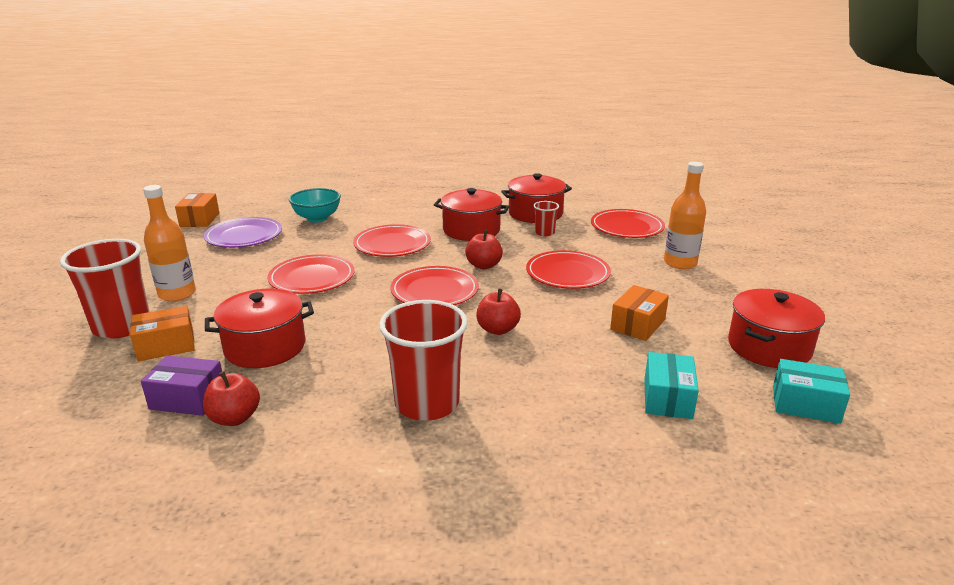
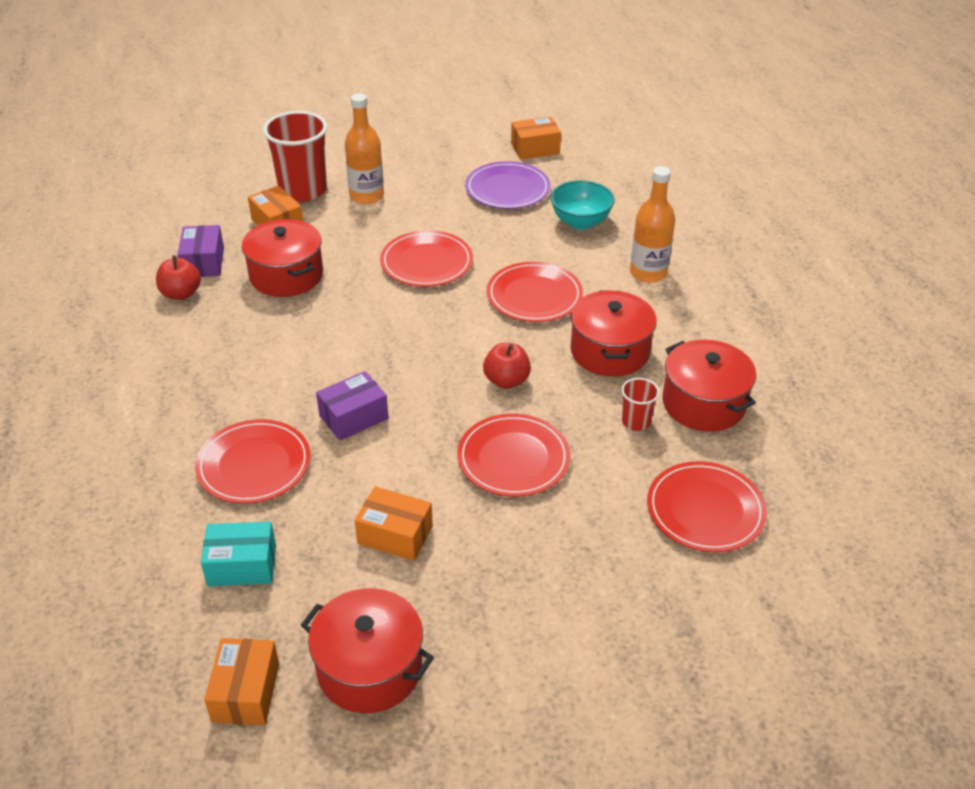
camera: 75 degrees right, 15 degrees up
red cup [379,300,468,421] -> none
red plate [390,266,479,305] -> red plate moved to [195,419,311,504]
red apple [476,288,521,335] -> purple box [316,371,389,441]
orange bottle [664,161,706,269] -> orange bottle moved to [630,166,675,283]
turquoise box [773,359,850,424] -> orange box [204,638,279,725]

